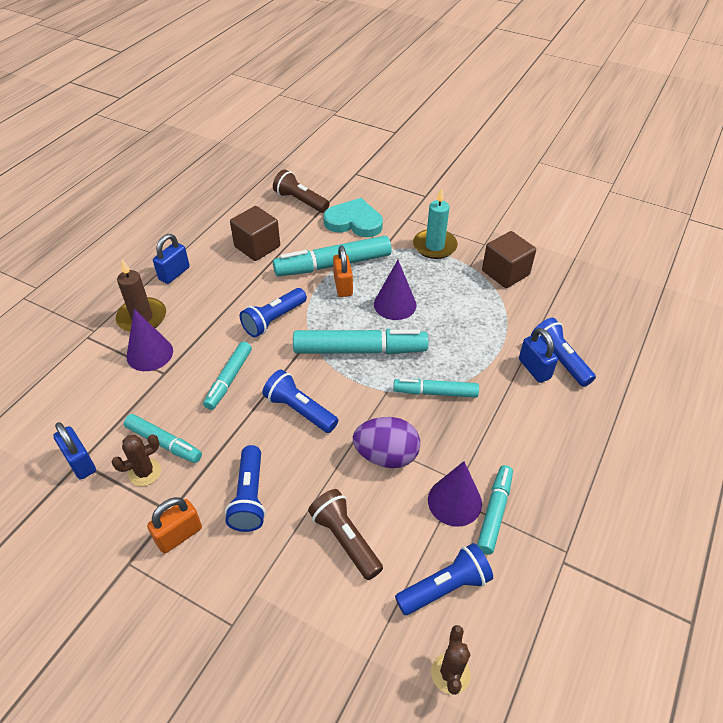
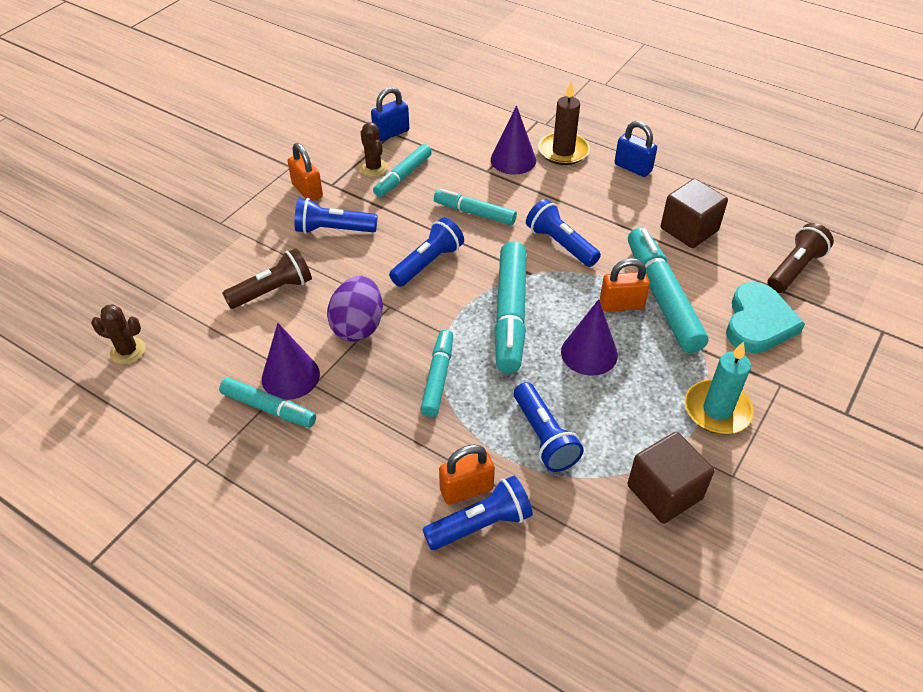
camera: 95 degrees right, 0 degrees up
blue flashlight [395,543,493,615] -> blue flashlight moved to [514,382,584,472]
blue padlock [519,328,558,383] -> orange padlock [439,444,495,504]

